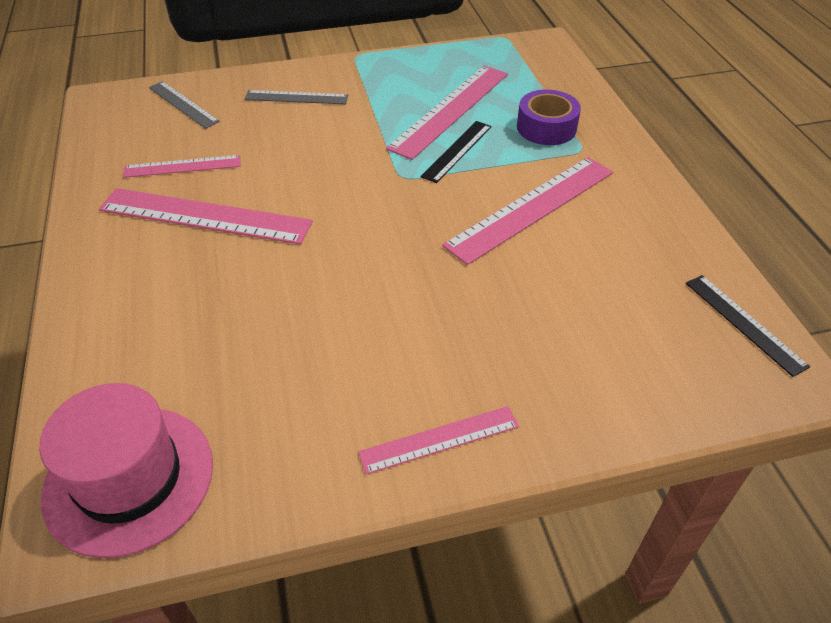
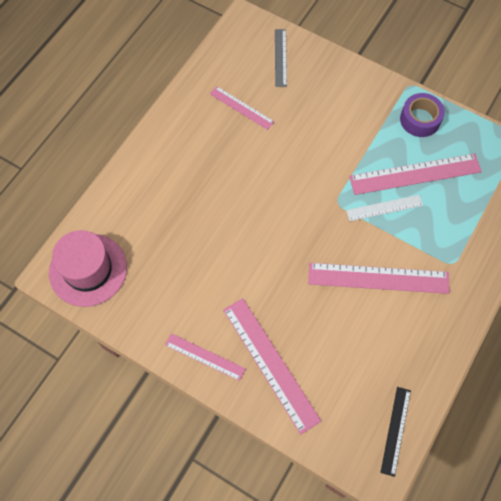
camera: 45 degrees right, 20 degrees up
pink ruler [99,188,313,245] -> pink ruler moved to [223,298,321,434]
grey ruler [244,90,348,104] -> none
black ruler [420,121,492,183] -> white ruler [346,195,423,221]
purple tape [517,90,581,145] -> purple tape moved to [400,93,445,137]

